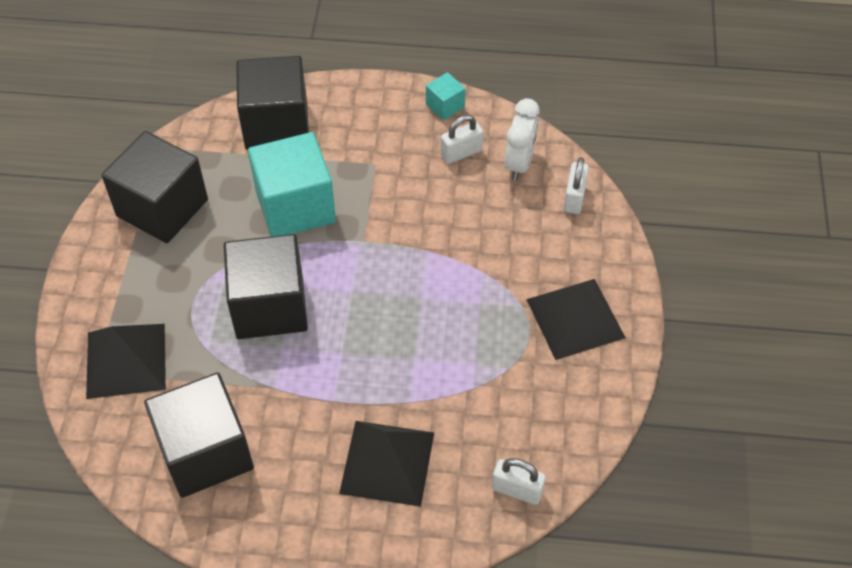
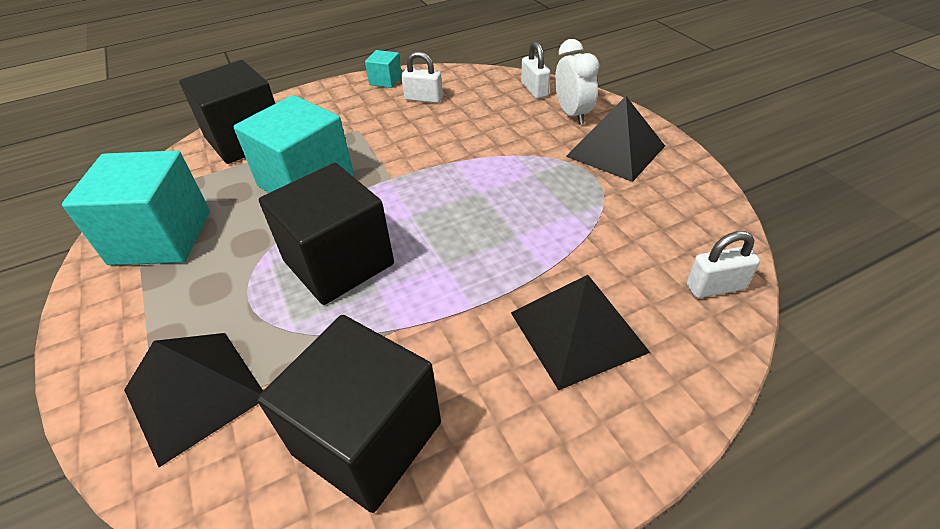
camera: 30 degrees left, 10 degrees down
black cube [102,131,208,243] -> turquoise cube [62,150,210,265]
white padlock [441,115,483,164] -> white padlock turned 75 degrees clockwise [401,51,443,103]
white clock [505,98,539,181] -> white clock moved to [555,39,599,125]

